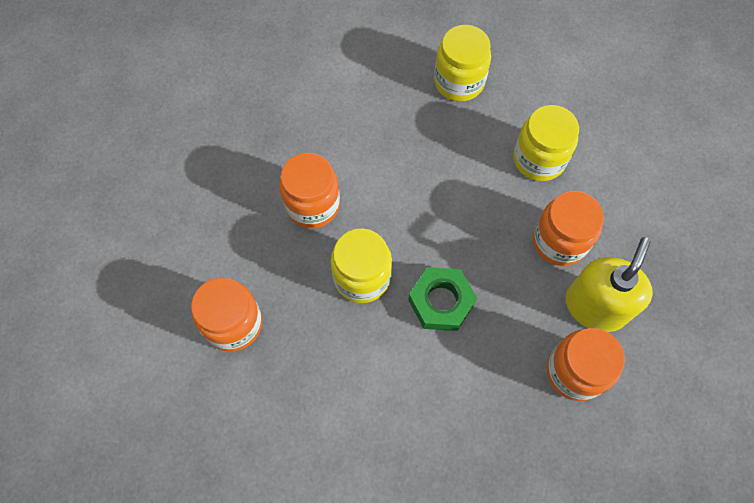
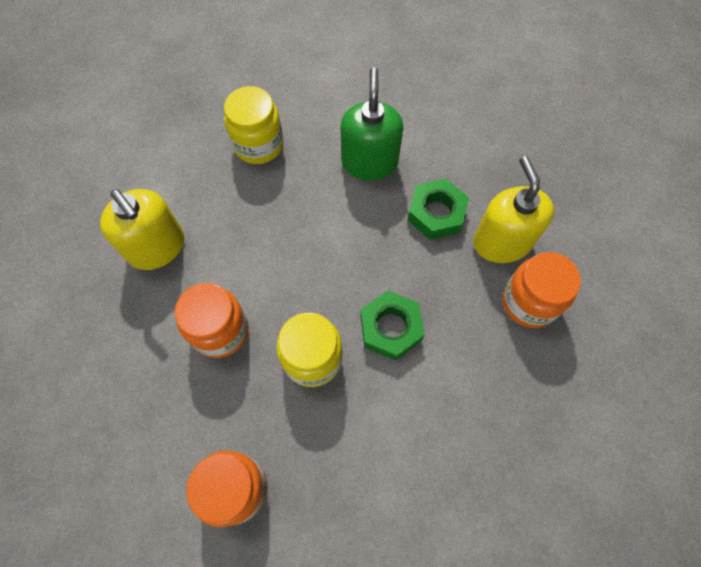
camera: 40 degrees left, 0 degrees up
yellow jar [513,105,579,181] -> green soap dispenser [340,67,403,181]
orange jar [533,191,604,266] -> green nut [408,178,469,240]
none -> yellow soap dispenser [100,189,184,270]

